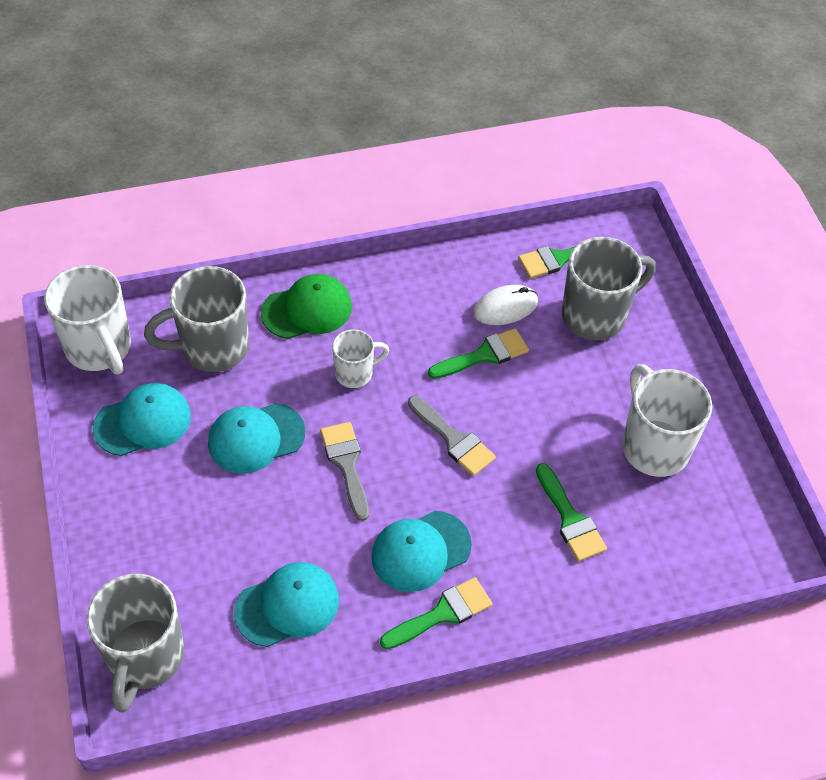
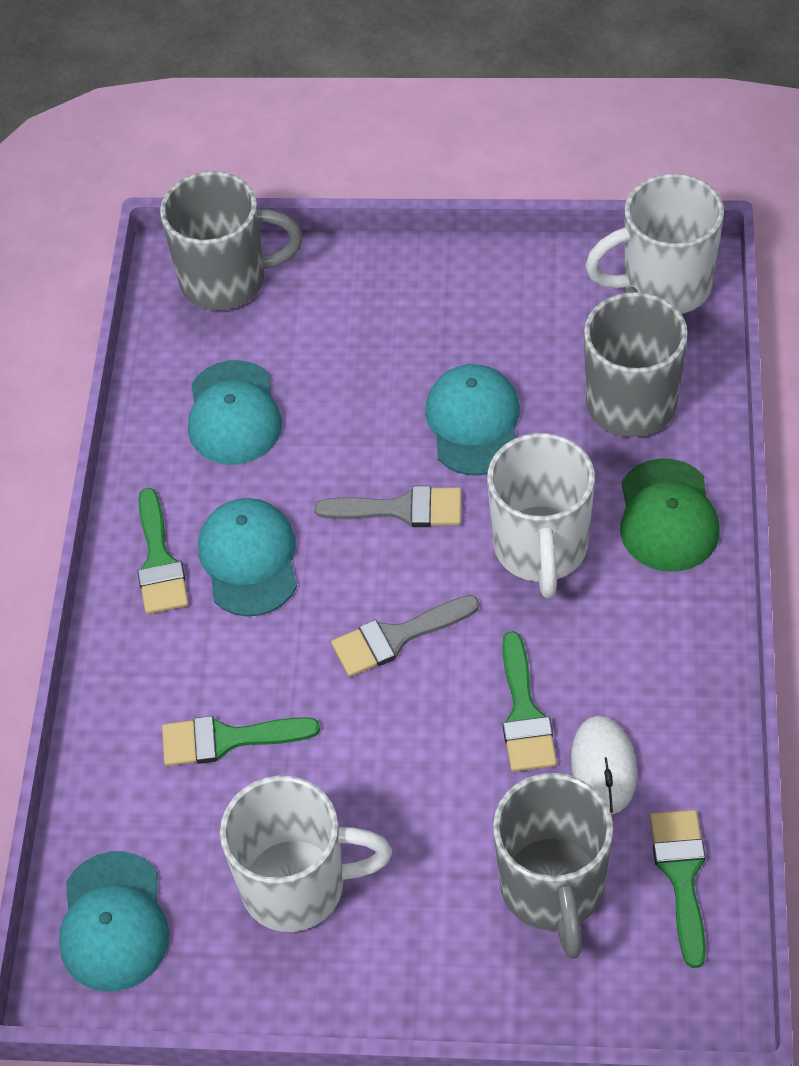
camera: 115 degrees right, 0 degrees up
grey mug [86,574,185,712] -> grey mug turned 150 degrees clockwise [160,171,303,310]
turquoise cap [93,383,191,456] -> turquoise cap moved to [59,851,169,991]
white mug [332,329,389,388] -> white mug [487,433,595,598], size x1.78

